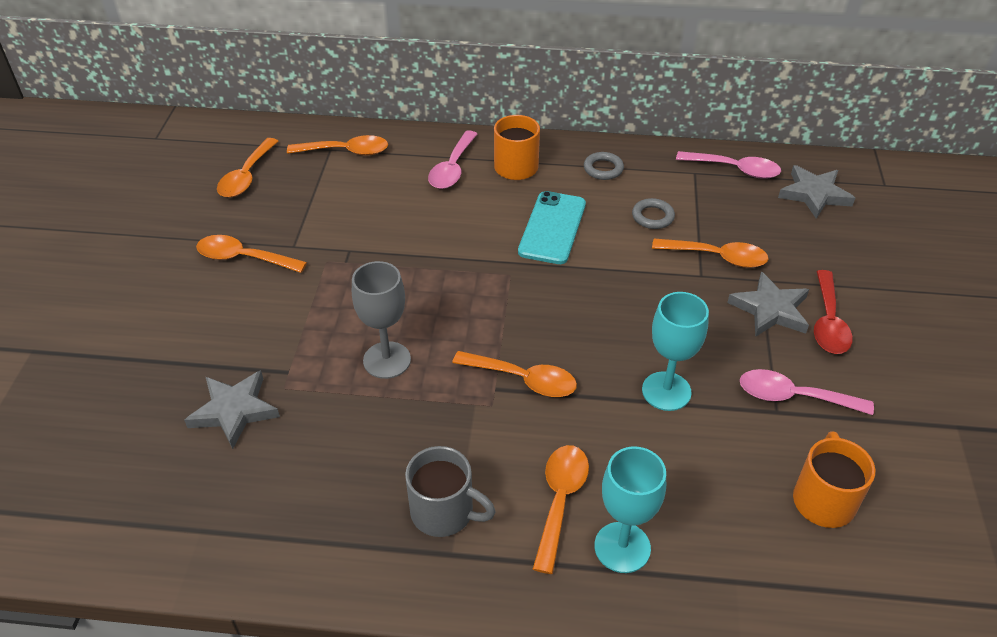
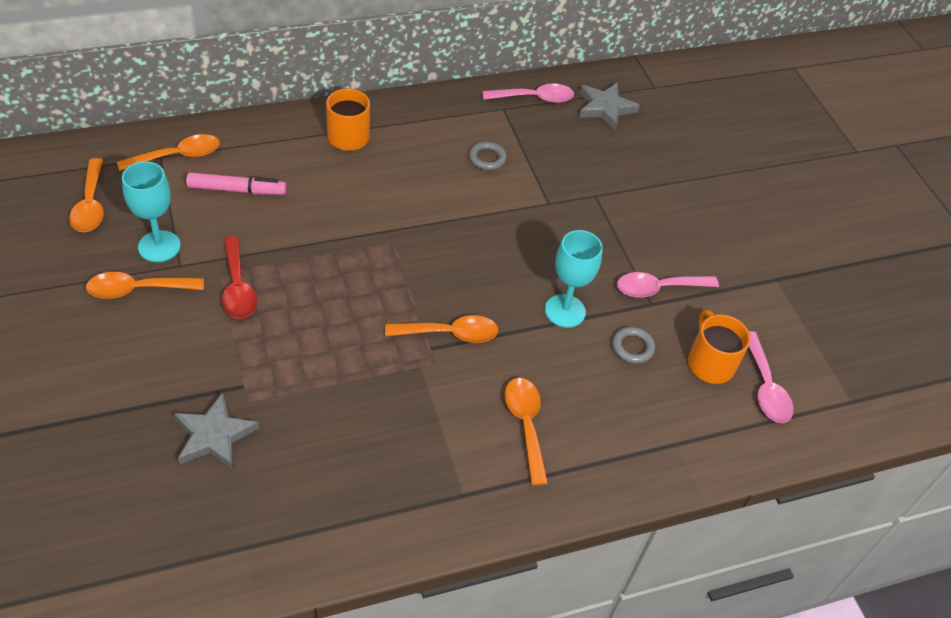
camera: 30 degrees left, 5 degrees up
grey goblet [352,261,411,379] -> none
grey mug [405,446,495,537] -> none
pink spoon [428,130,477,189] -> pink spoon moved to [749,331,794,423]
turquoise phone [518,191,586,264] -> none
grey ring [584,152,624,180] -> grey ring moved to [612,327,655,364]
turquoise goblet [594,446,666,573] -> turquoise goblet moved to [122,161,181,262]
orange spoon [652,239,768,268] -> none
grey star [727,272,809,337] -> none
red spoon [814,270,853,354] -> red spoon moved to [222,236,257,319]
none -> pink marker [186,172,286,195]

